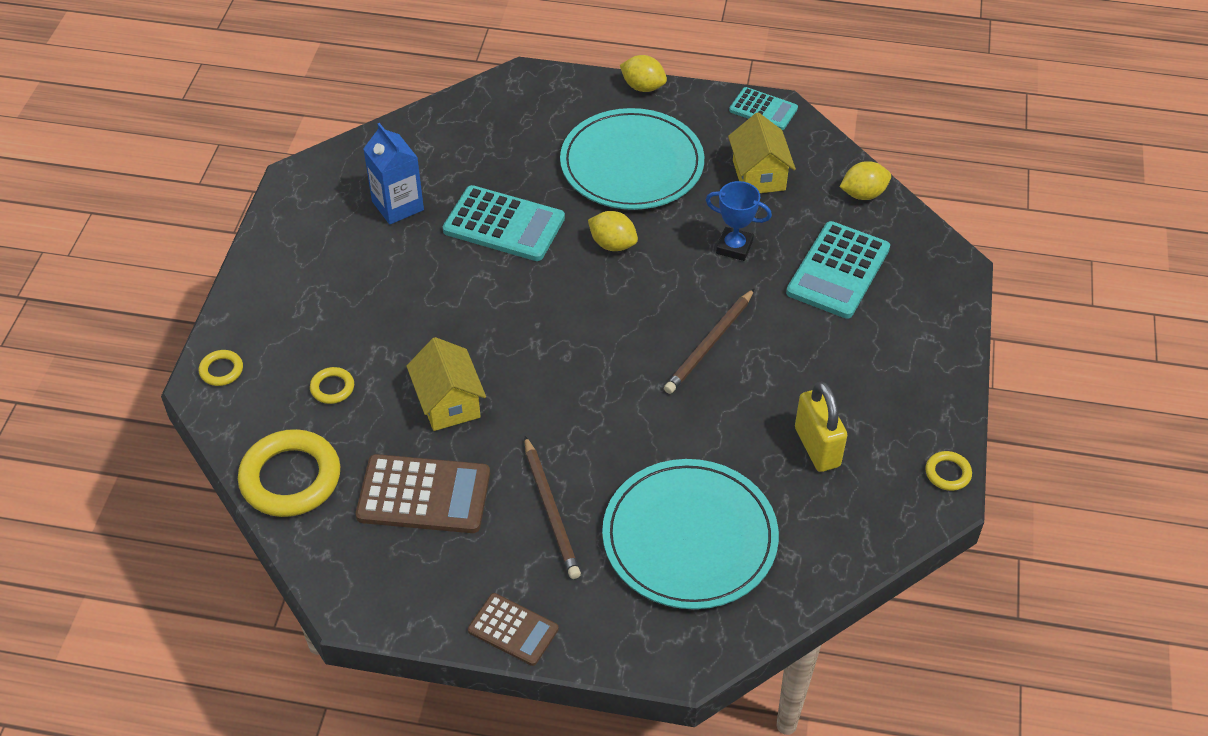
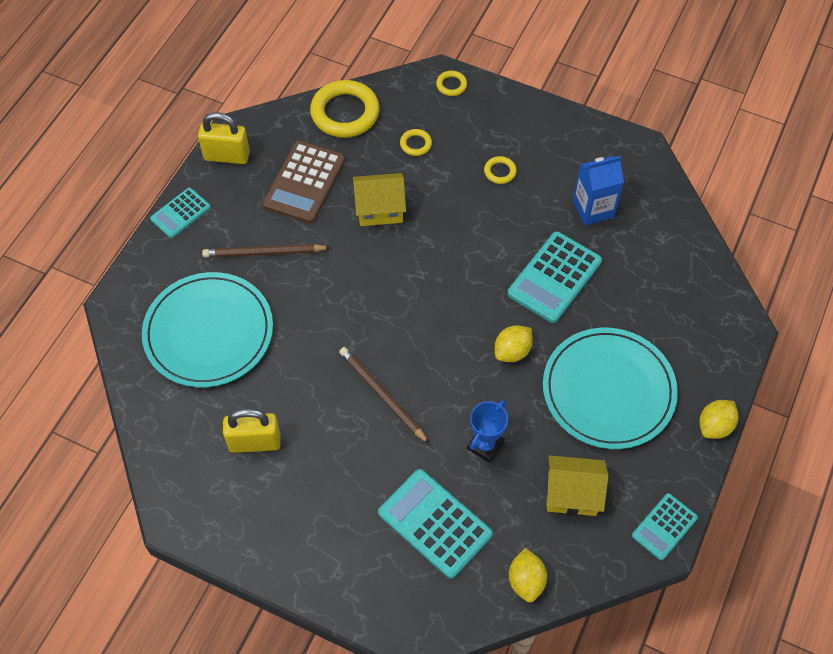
camera: 105 degrees right, 10 degrees up
brown calculator [468,593,558,666] -> turquoise calculator [150,188,211,238]
yellow ring [925,451,972,491] -> yellow ring moved to [484,156,517,184]
none -> yellow padlock [198,112,250,164]

